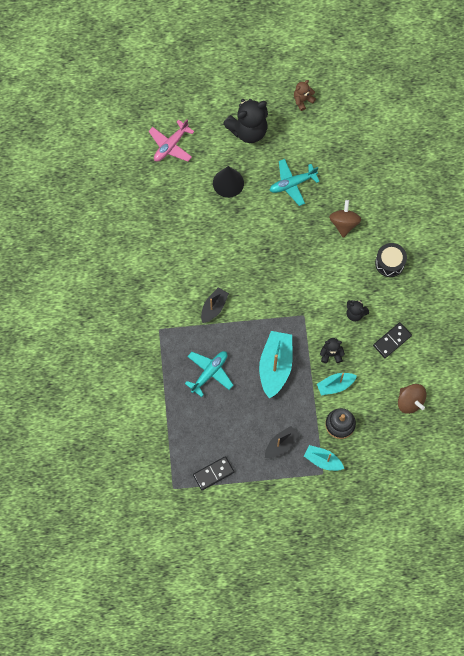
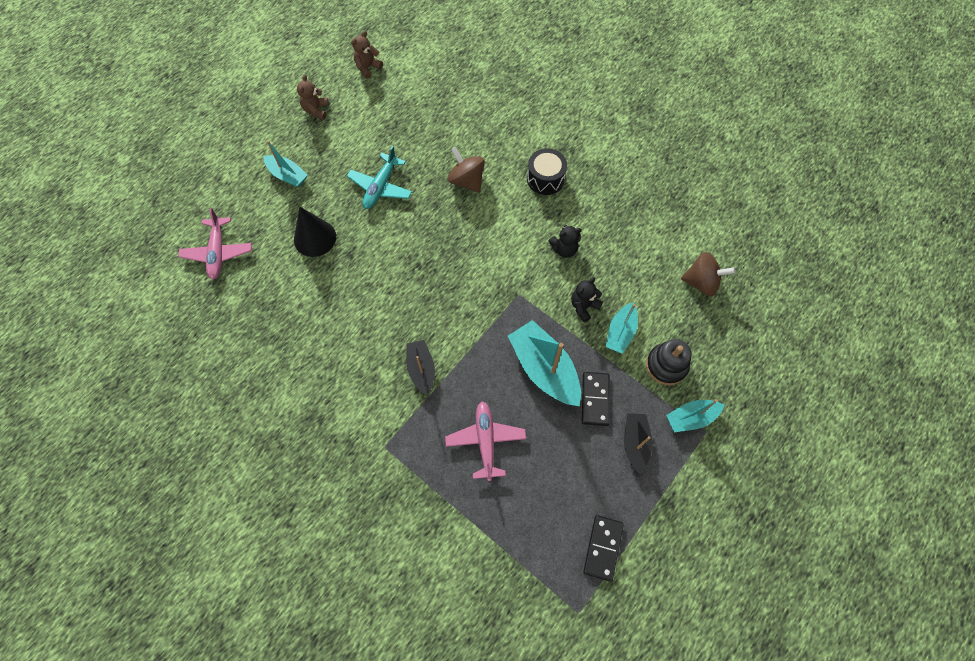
camera: 45 degrees left, 5 degrees down
turquoise plane [185,351,233,397] -> pink plane [445,401,526,481]
black teddy bear [223,99,268,143] -> turquoise boat [264,141,307,187]
black domino [373,322,412,358] -> black domino moved to [582,372,610,426]
none -> brown teddy bear [351,31,383,79]

